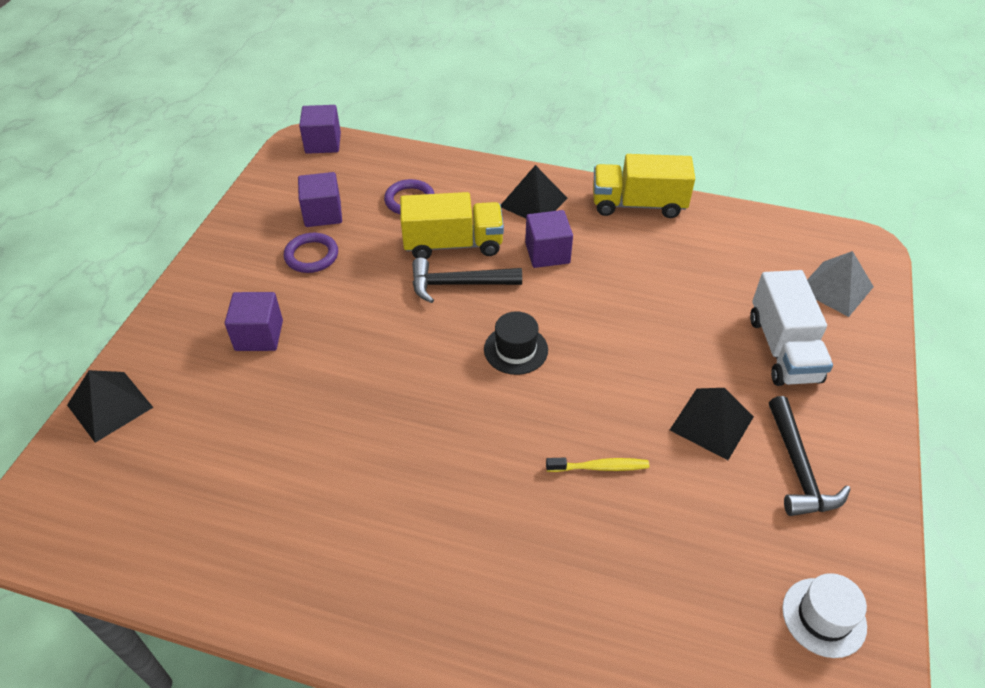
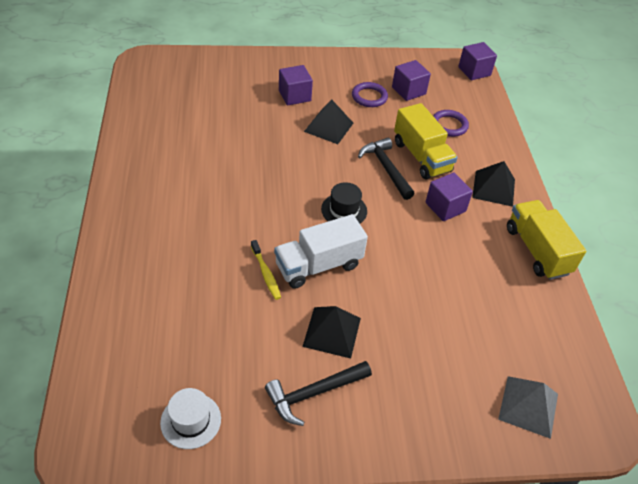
camera: 65 degrees right, 0 degrees up
black pyramid [67,370,153,443] -> black pyramid moved to [304,99,353,144]
white truck [750,270,833,386] -> white truck moved to [274,214,368,289]

